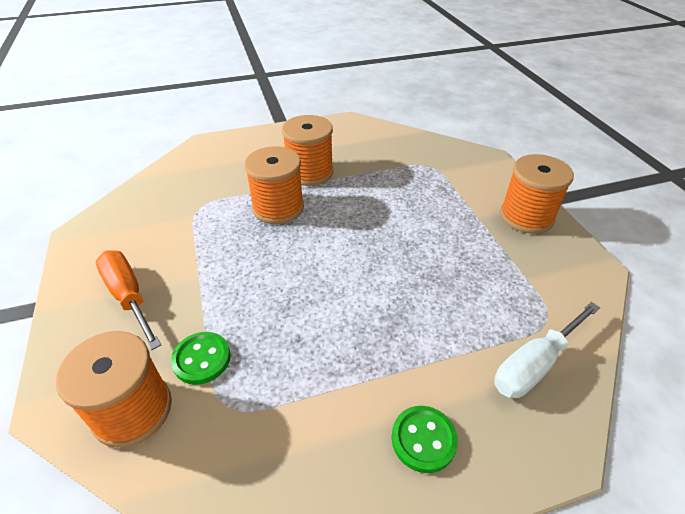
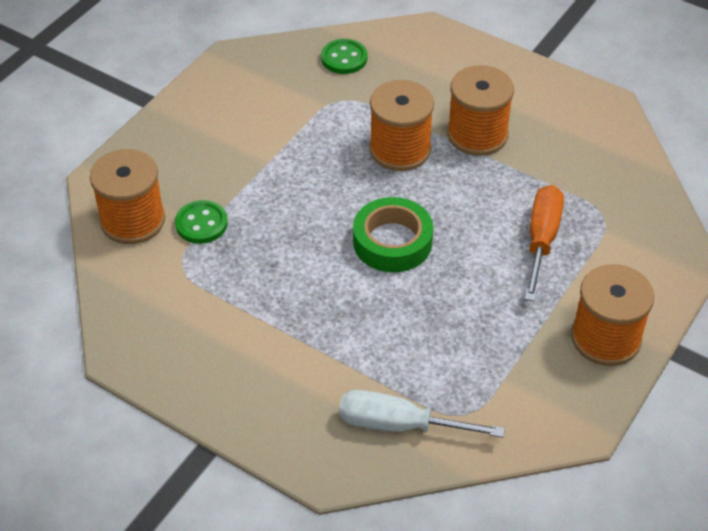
camera: 50 degrees right, 5 degrees up
orange screwdriver [96,250,161,350] -> orange screwdriver moved to [525,185,564,301]
green button [391,406,458,473] -> green button moved to [321,39,367,74]
none -> green tape [353,197,433,272]

